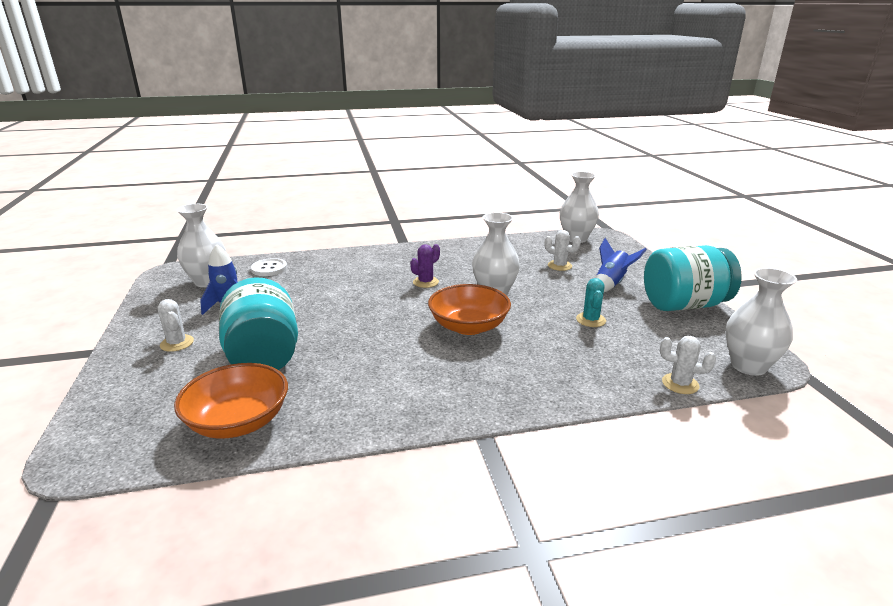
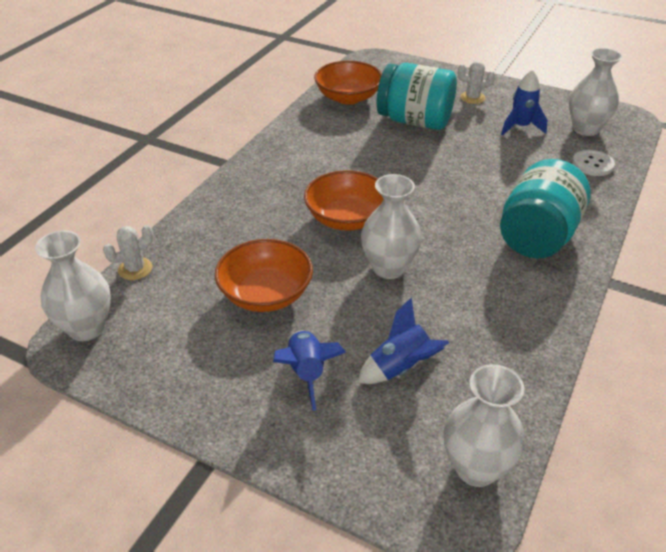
camera: 130 degrees right, 15 degrees up
purple cactus [410,244,440,288] -> none
white cactus [545,230,581,271] -> blue rocket [358,297,449,384]
turquoise cactus [576,278,606,327] -> orange bowl [215,239,313,312]
turquoise jar [644,245,742,311] -> turquoise jar moved to [500,159,590,258]

